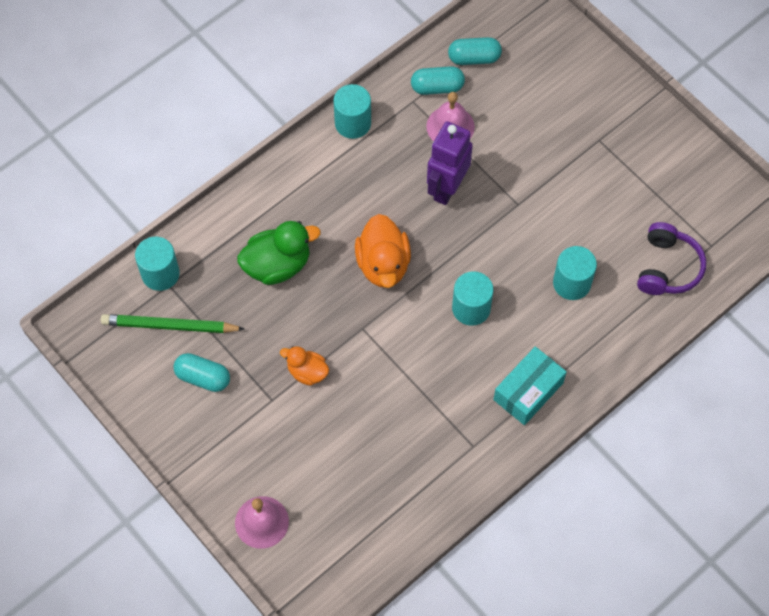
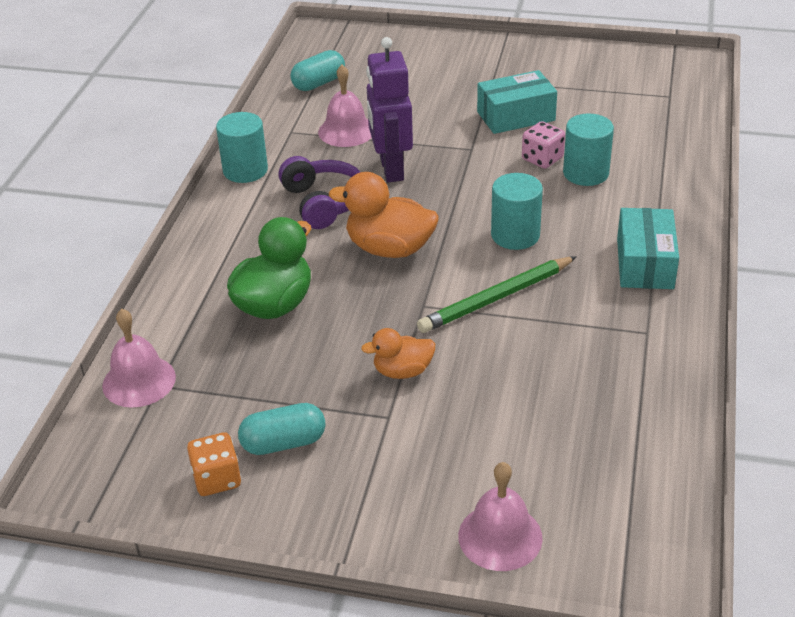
camera: 35 degrees left, 25 degrees down
green pencil [101,314,244,333] -> green pencil moved to [417,256,577,333]
turquoise cylinder [135,237,180,291] -> pink bell [102,309,176,408]
orange duck [355,214,411,288] -> orange duck turned 150 degrees clockwise [329,172,438,258]
turquoise capsule [411,66,465,95] -> none
purple headphones [637,222,706,295] -> purple headphones moved to [279,156,360,229]
none -> orange dice [187,432,241,496]
none -> turquoise box [477,70,557,134]
none -> pink dice [522,121,565,169]

